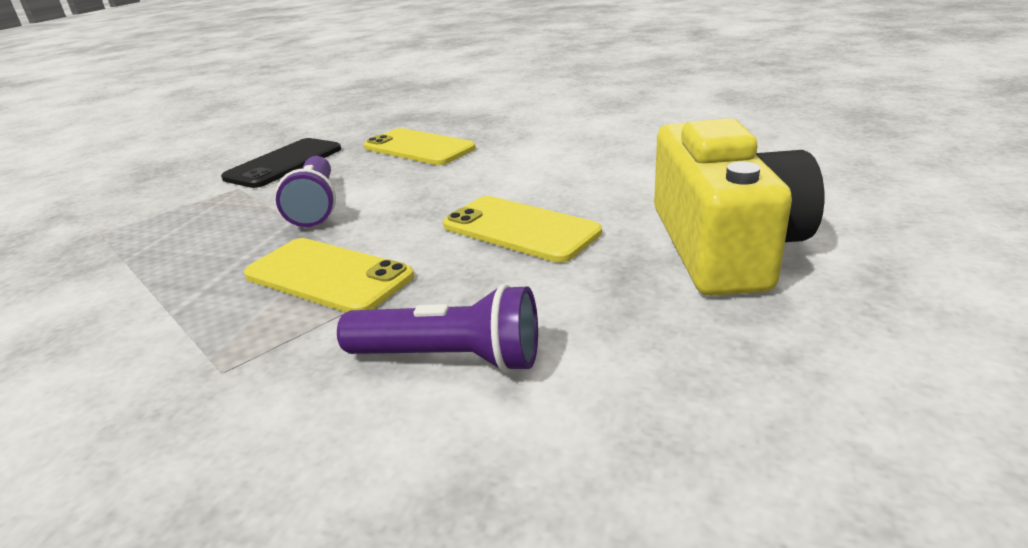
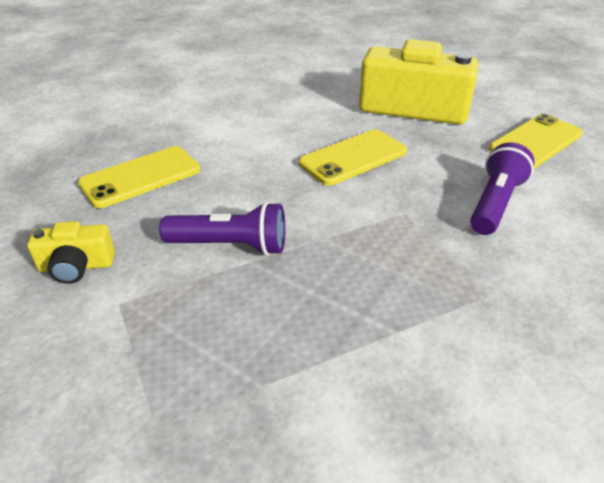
camera: 75 degrees left, 10 degrees up
black phone [221,138,341,188] -> yellow camera [27,221,115,284]
yellow phone [244,238,414,312] -> yellow phone moved to [489,114,583,168]

